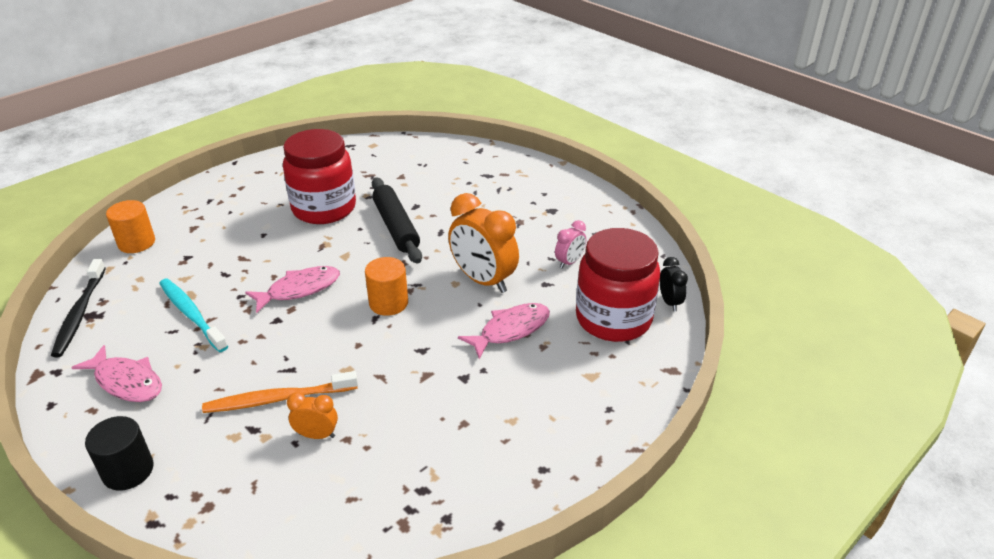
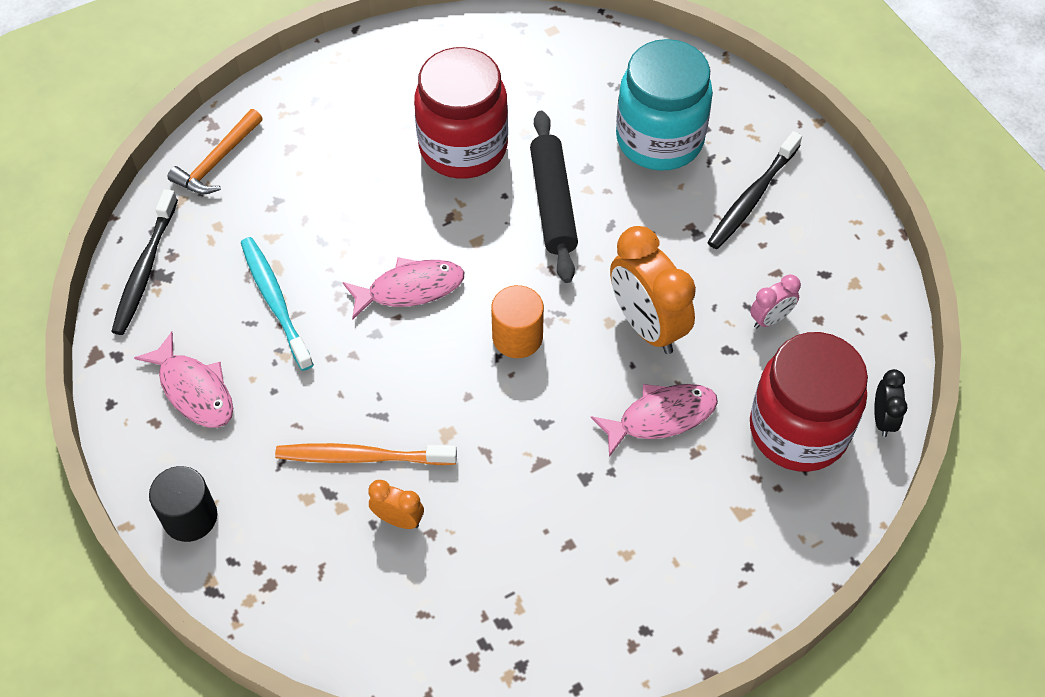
camera: 15 degrees right, 20 degrees up
orange cylinder [106,200,155,253] -> orange hammer [167,109,263,194]
none -> turquoise jar [616,39,713,171]
none -> black toothbrush [707,131,802,249]

